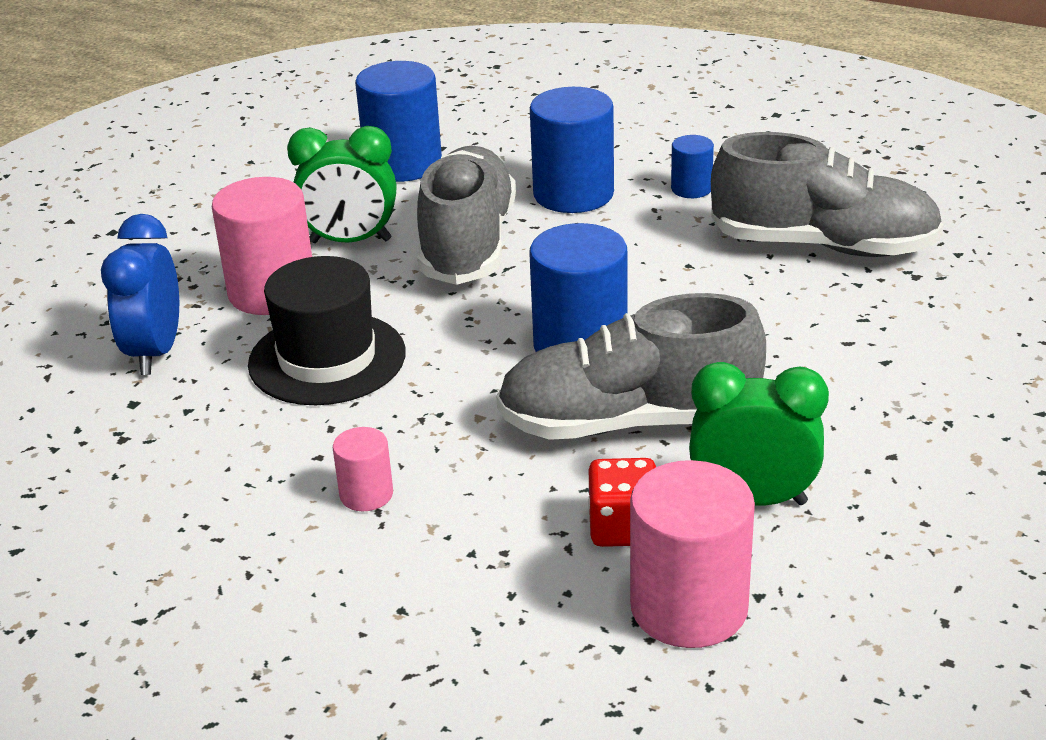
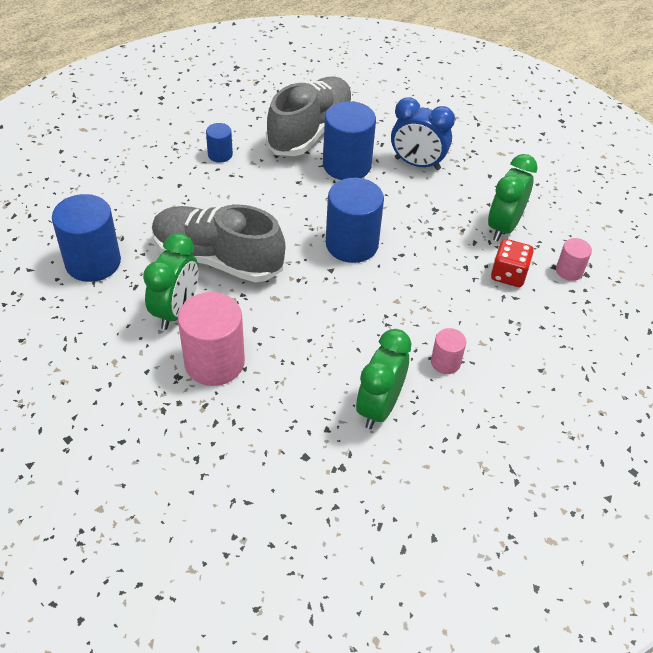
camera: 75 degrees left, 15 degrees up
blue clock [101,214,179,375] -> blue clock moved to [391,97,455,170]
black hat [248,256,406,405] -> none
grey shoe [496,293,766,440] -> none
blue cylinder [530,87,614,213] -> blue cylinder moved to [323,101,376,180]
pink cylinder [630,460,755,648] -> pink cylinder [556,238,592,281], size x0.51
none -> green clock [356,329,412,429]

